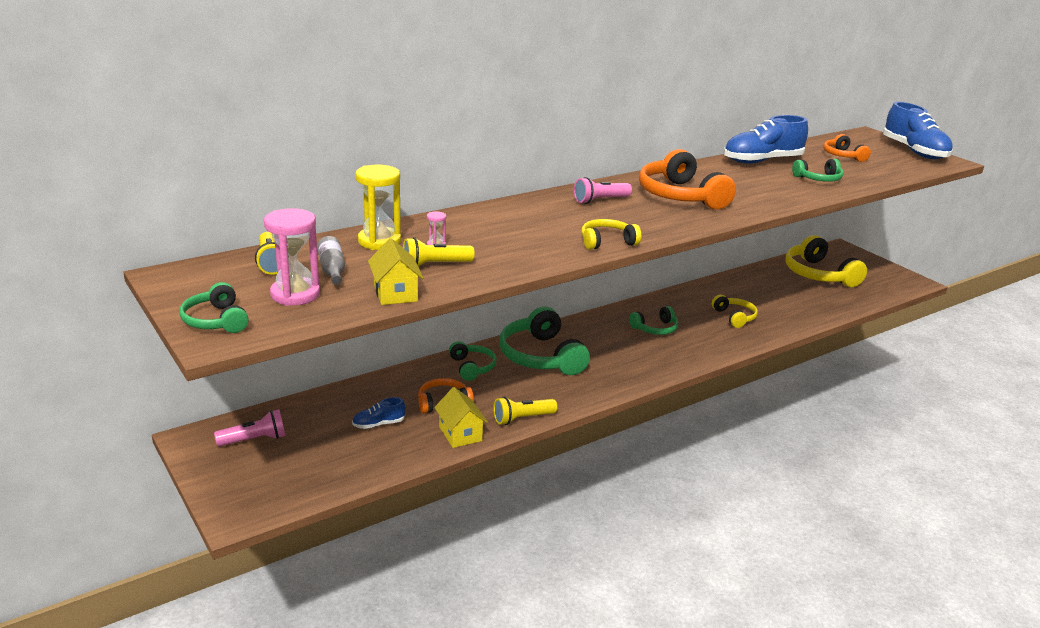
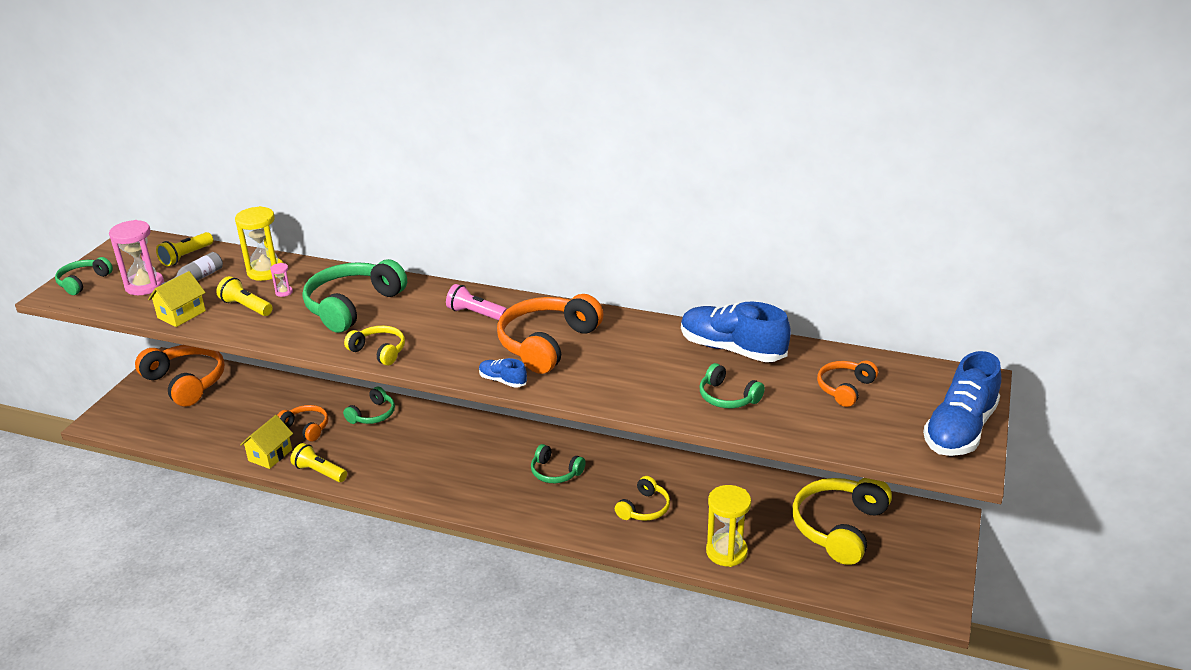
camera: 55 degrees right, 5 degrees up
pink flashlight [214,409,286,447] -> orange headphones [135,345,225,407]
blue shoe [352,397,405,429] -> blue shoe moved to [479,358,527,388]
green headphones [499,306,590,375] -> green headphones moved to [303,259,407,333]
none -> yellow hourglass [706,485,751,567]

